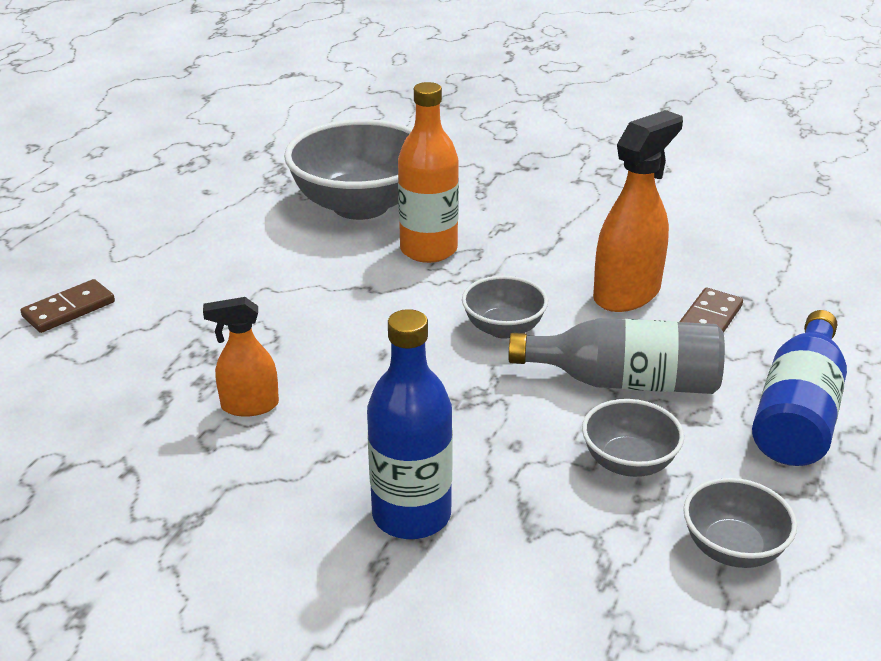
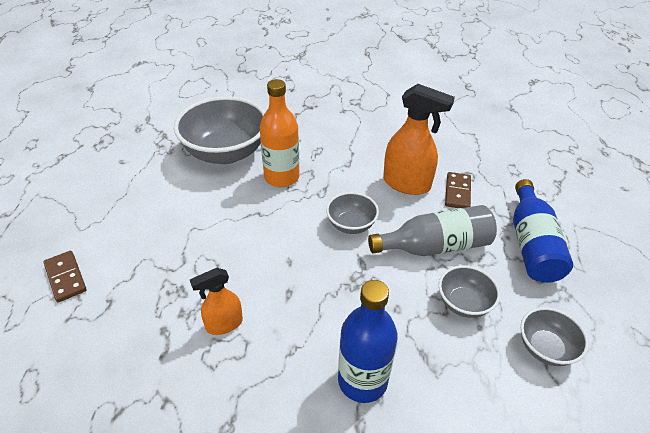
camera: 20 degrees left, 10 degrees up
brown domino [20,279,115,333] -> brown domino turned 60 degrees counterclockwise [44,251,87,302]
orange spray bottle [593,110,683,312] -> orange spray bottle turned 90 degrees clockwise [383,84,455,195]

